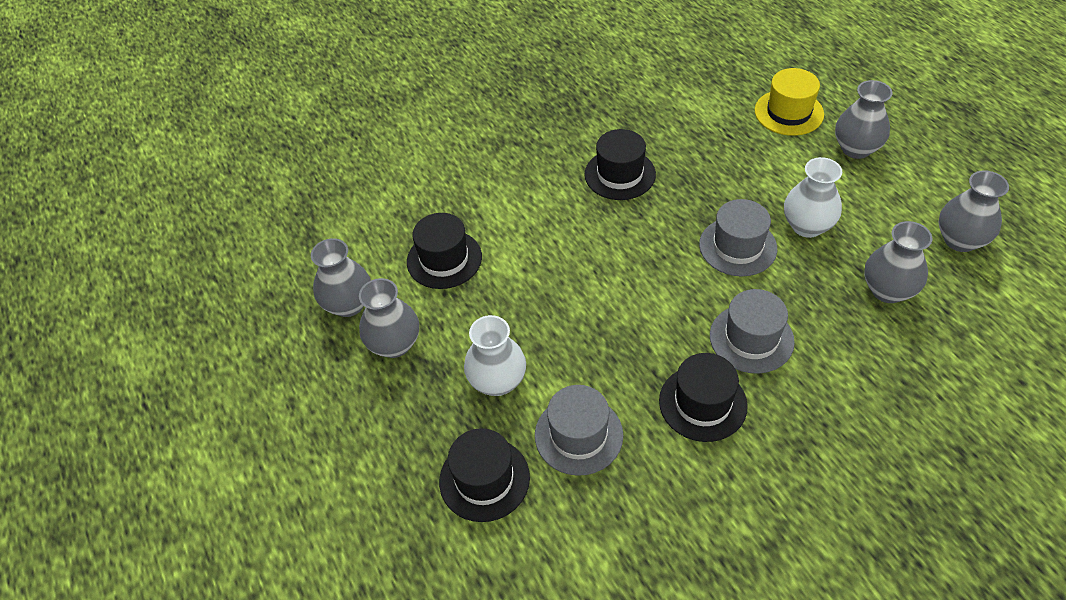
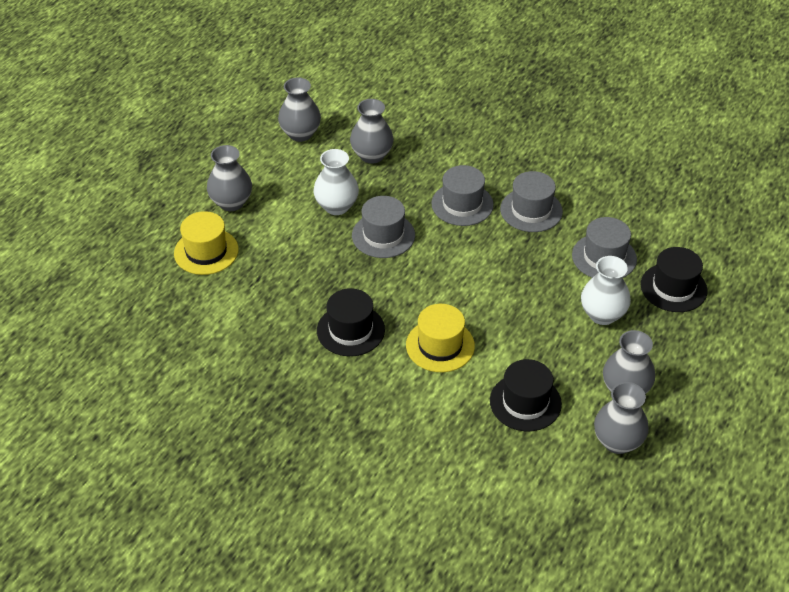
camera: 125 degrees left, 5 degrees down
black hat [659,353,748,442] -> grey hat [500,171,563,232]
none -> yellow hat [406,304,475,372]

